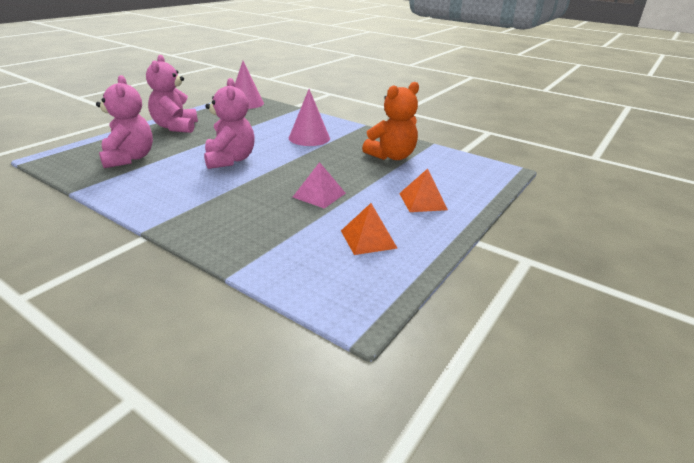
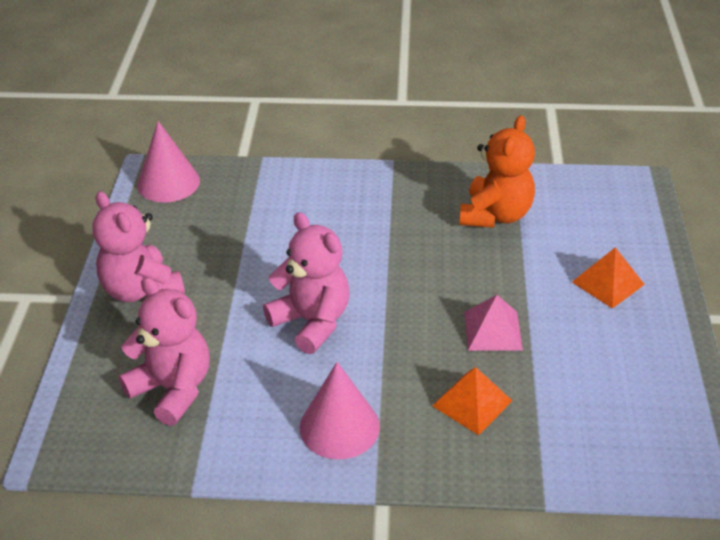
camera: 30 degrees left, 10 degrees up
pink cone [289,89,330,146] -> pink cone moved to [300,362,380,459]
orange pyramid [341,203,398,255] -> orange pyramid moved to [432,367,512,435]

